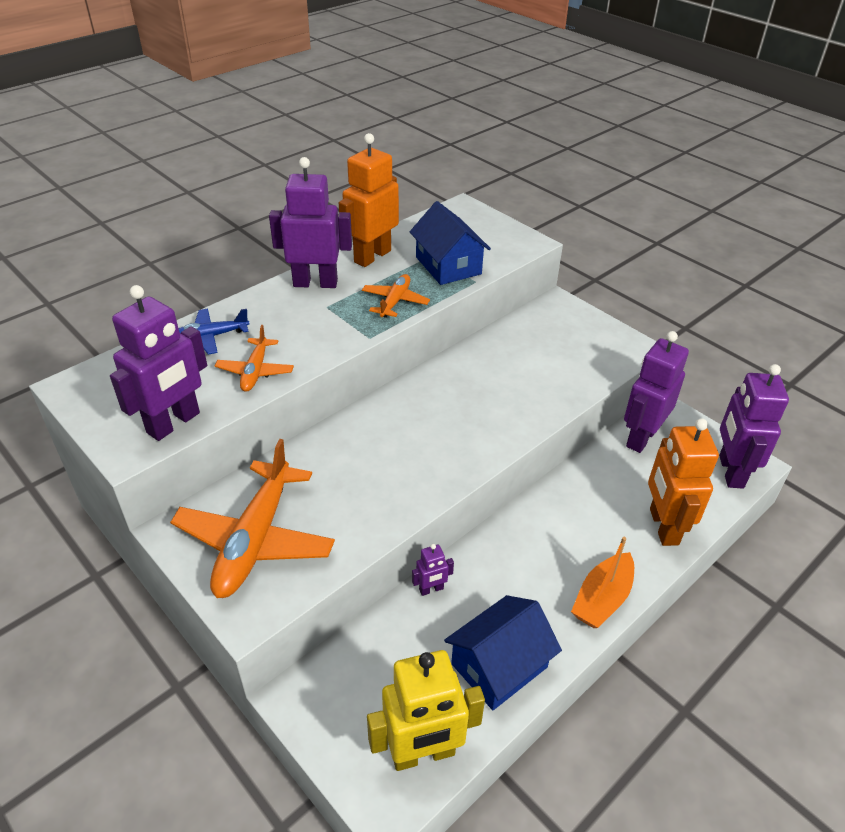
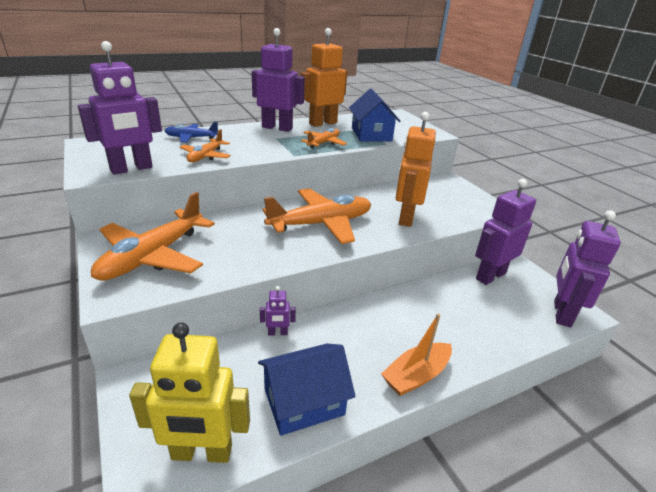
camera: 15 degrees right, 10 degrees down
orange robot [648,418,719,546] -> orange robot moved to [396,112,436,227]
none -> orange plane [263,188,371,244]

